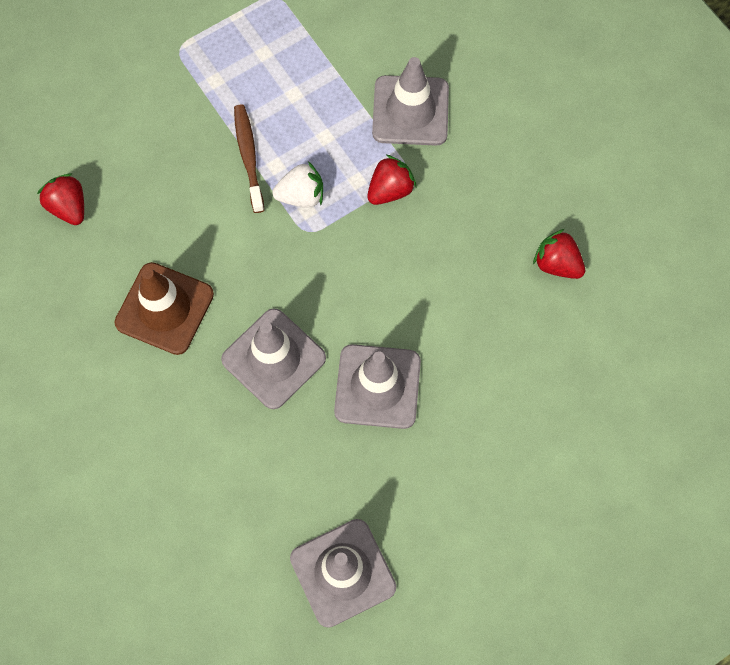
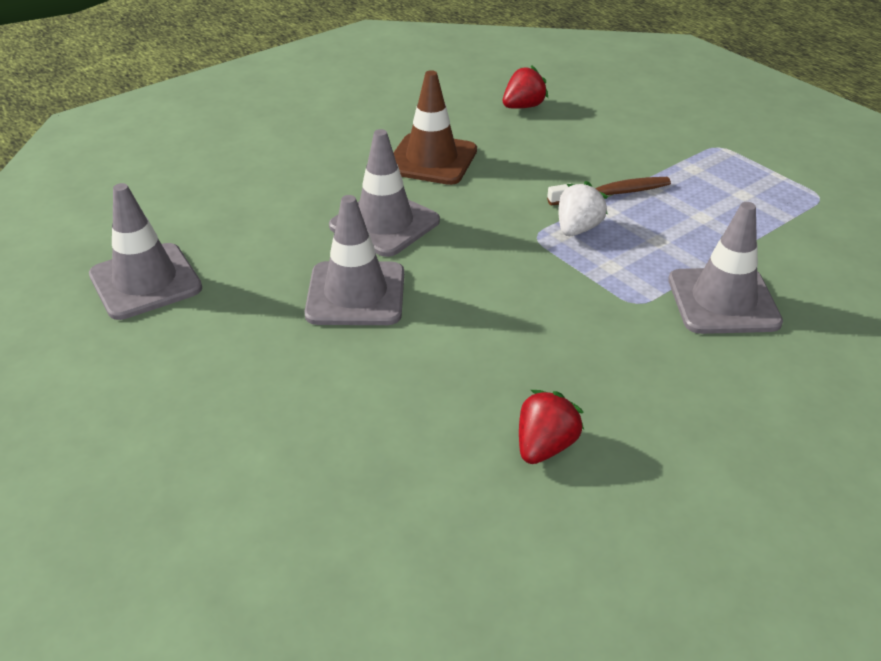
camera: 85 degrees right, 30 degrees down
white strawberry [272,161,323,208] -> white strawberry turned 135 degrees counterclockwise [559,181,608,236]
red strawberry [367,155,417,205] -> none

